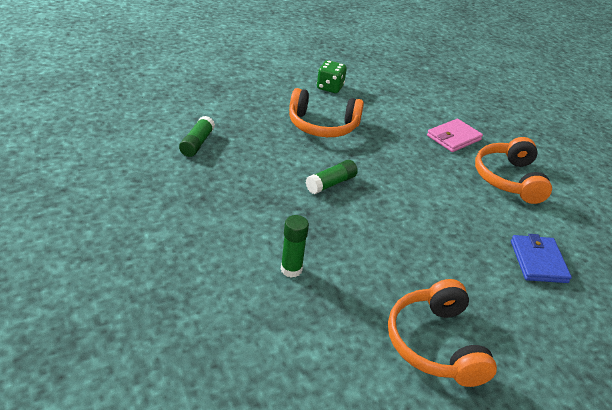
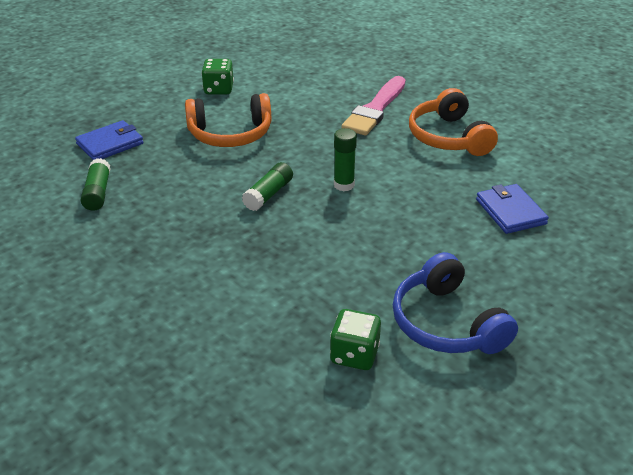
camera: 15 degrees left, 0 degrees up
green glue stick [281,215,309,278] -> green glue stick moved to [334,128,357,191]
orange headphones [388,279,497,387] -> blue headphones [393,252,518,354]
pink wallet [427,119,483,152] -> pink brush [342,76,406,136]
none -> blue wallet [75,120,144,160]
none -> green dice [330,309,381,370]

